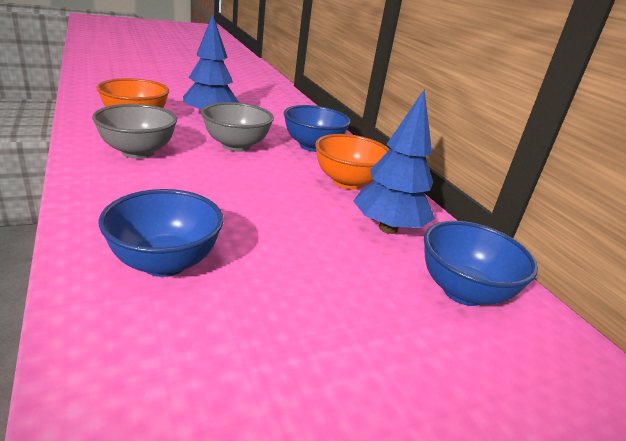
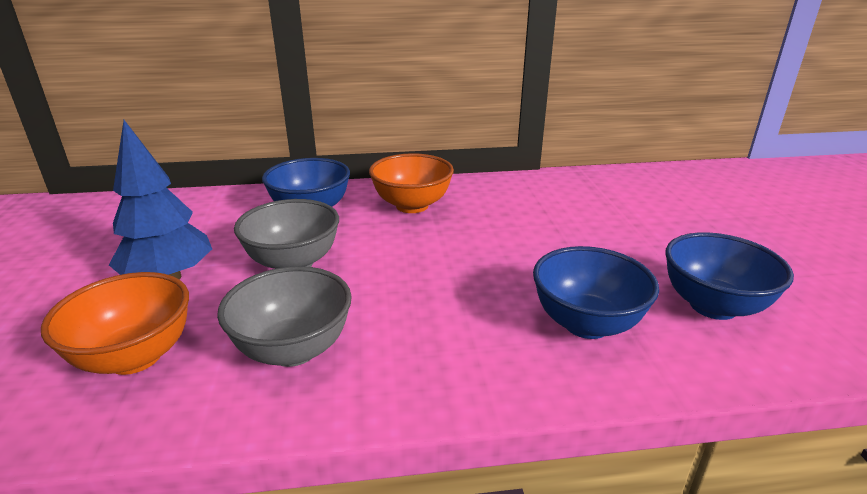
camera: 70 degrees left, 0 degrees up
blue tree [353,90,435,234] -> none
blue bowl [424,221,538,306] -> blue bowl moved to [665,232,794,320]

